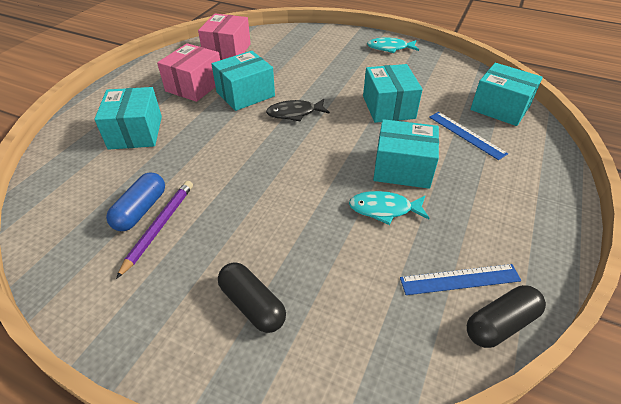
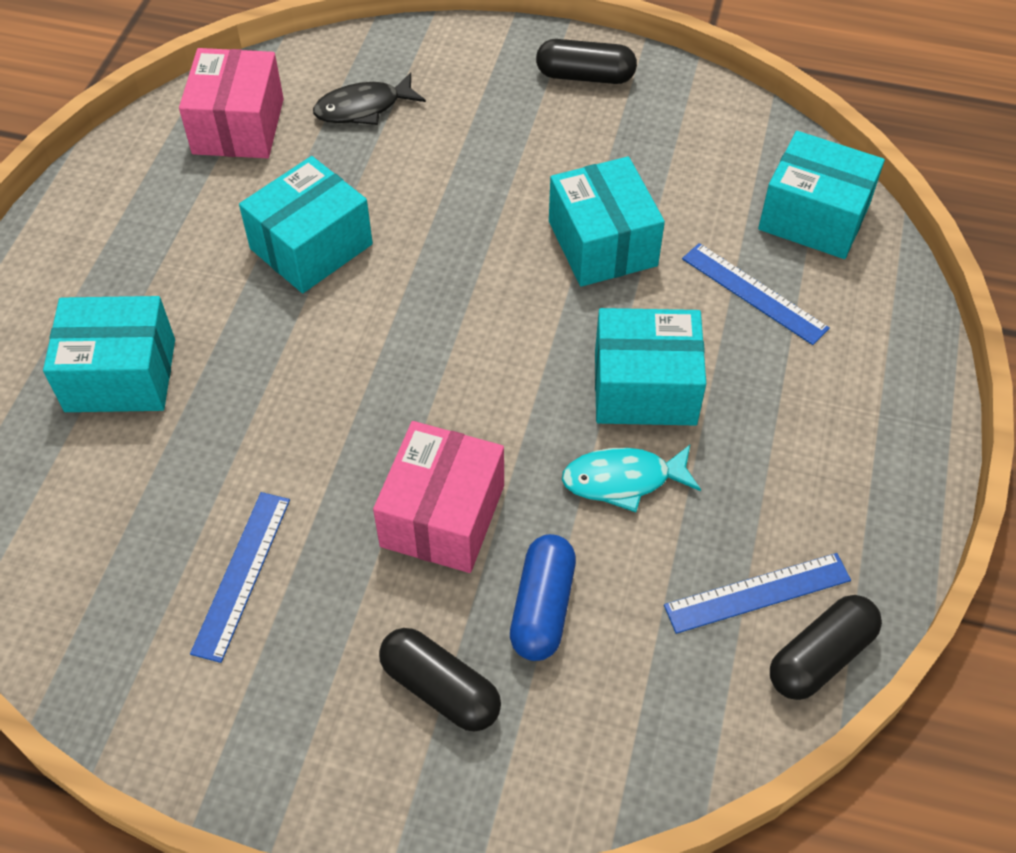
camera: 10 degrees left, 10 degrees up
turquoise box [94,87,162,150] -> turquoise box turned 75 degrees counterclockwise [43,296,175,412]
blue capsule [106,172,165,231] -> blue capsule moved to [510,534,576,661]
purple pencil [116,181,193,279] -> blue ruler [190,492,290,663]
pink box [157,43,220,102] -> pink box moved to [373,421,504,573]
black fish [266,99,330,122] -> black fish moved to [313,72,426,125]
turquoise fish [367,37,419,53] -> black capsule [536,39,637,84]

